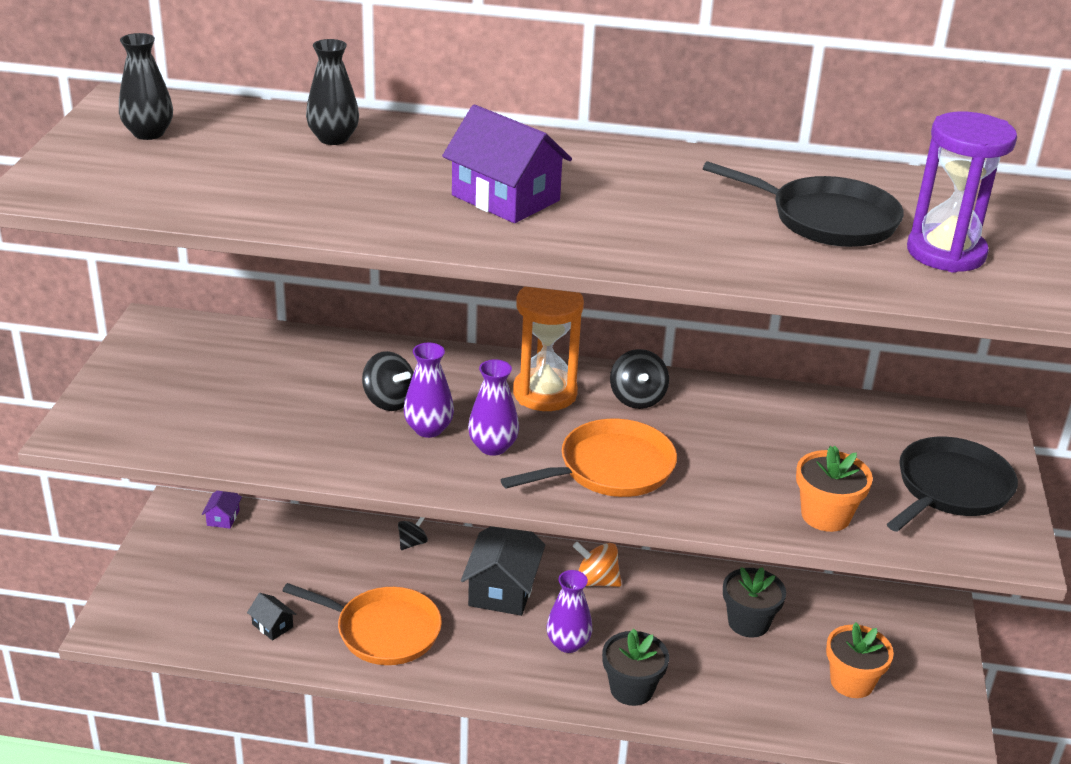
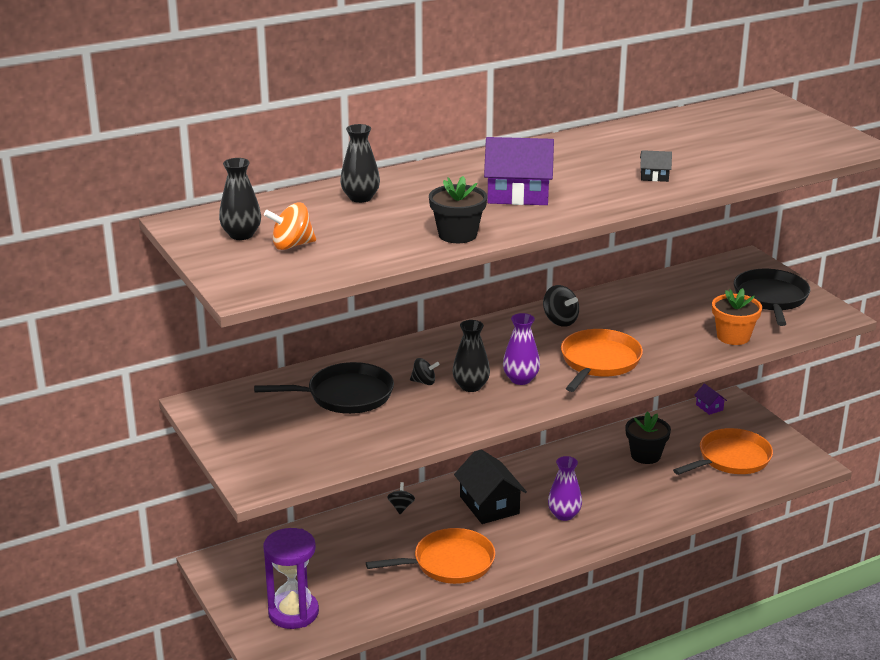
camera: 35 degrees left, 5 degrees down
purple house [202,491,242,529] -> purple house moved to [694,383,727,415]
black house [247,593,296,641] -> black house moved to [640,150,672,182]
black spinning top [362,351,414,411] -> black spinning top [410,358,440,385], size x0.66
purple vase [404,343,454,438] -> black vase [452,320,490,392]
orange hourglass [513,287,584,411] -> none
orange spinning top [573,542,621,587] -> orange spinning top moved to [264,203,316,250]
black flower pot [602,628,669,706] -> black flower pot moved to [429,176,487,243]
black pan [703,161,904,247] -> black pan moved to [254,362,394,414]
orange flower pot [826,622,894,698] -> orange pan [673,428,773,475]
purple hourglass [907,112,1017,273] -> purple hourglass moved to [263,528,319,629]

